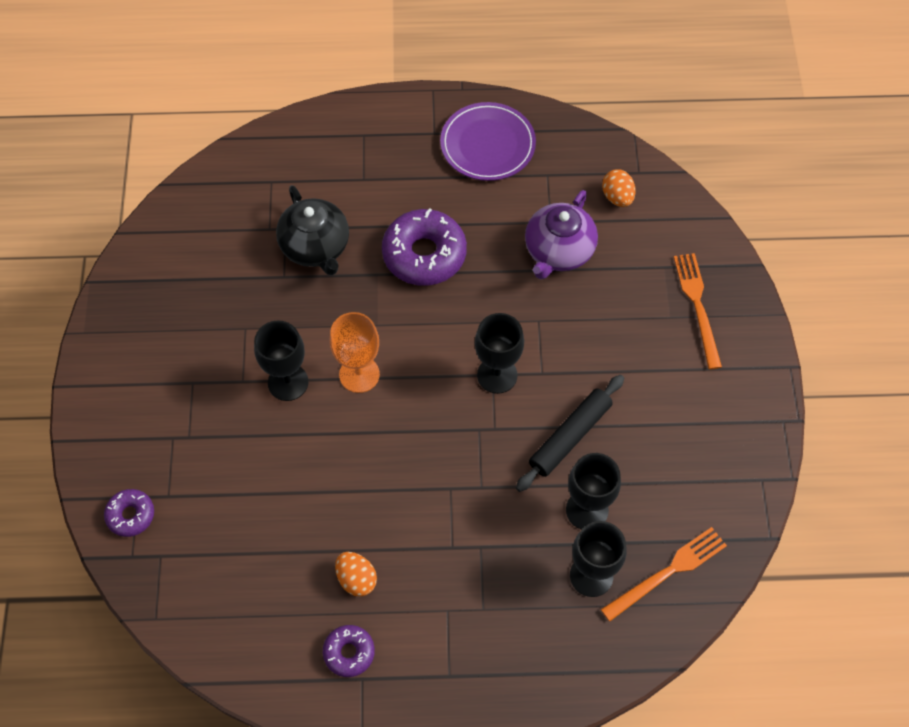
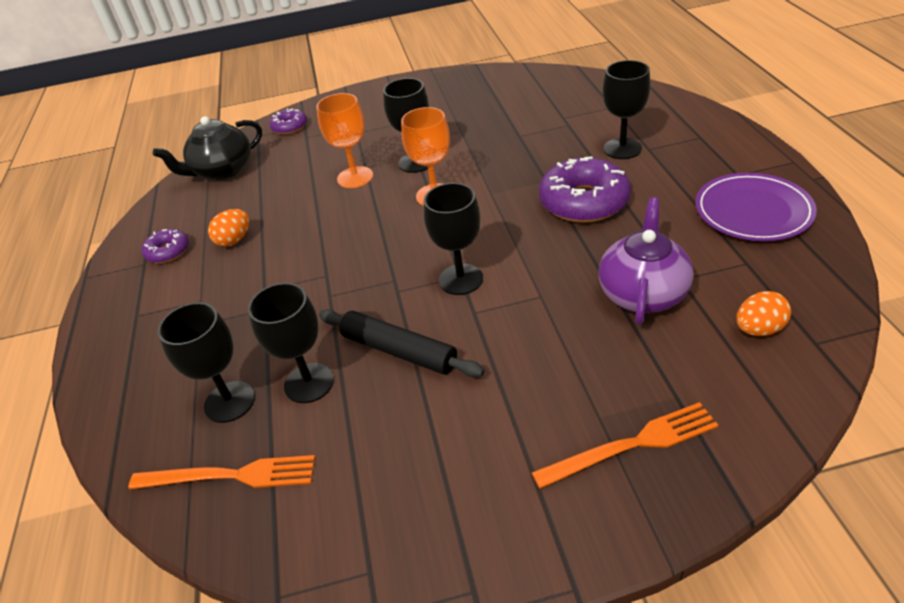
camera: 85 degrees right, 20 degrees down
black teapot [276,185,349,276] -> black teapot moved to [153,116,262,180]
purple teapot [525,190,598,279] -> purple teapot turned 90 degrees clockwise [599,197,694,324]
orange fork [601,527,727,622] -> orange fork turned 45 degrees counterclockwise [128,455,315,489]
none -> orange goblet [316,93,373,188]
none -> black goblet [603,60,651,159]

